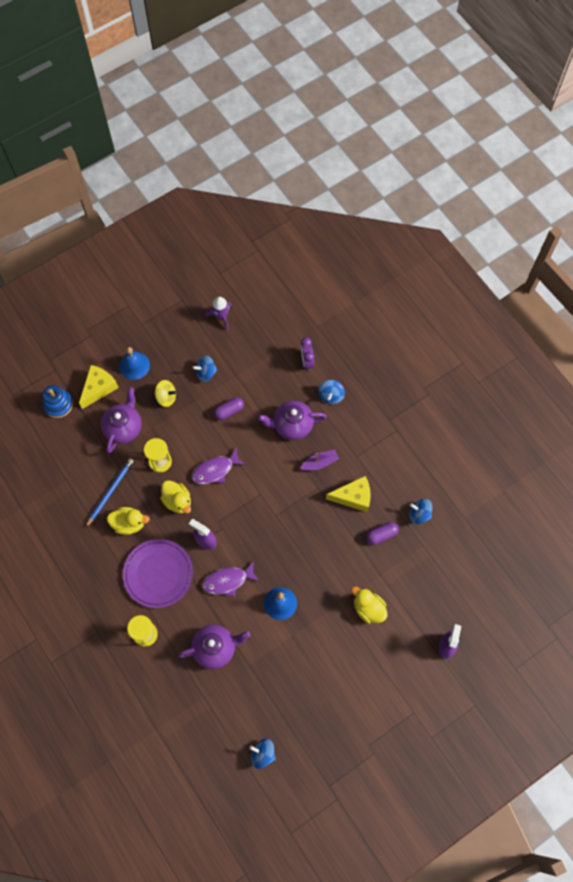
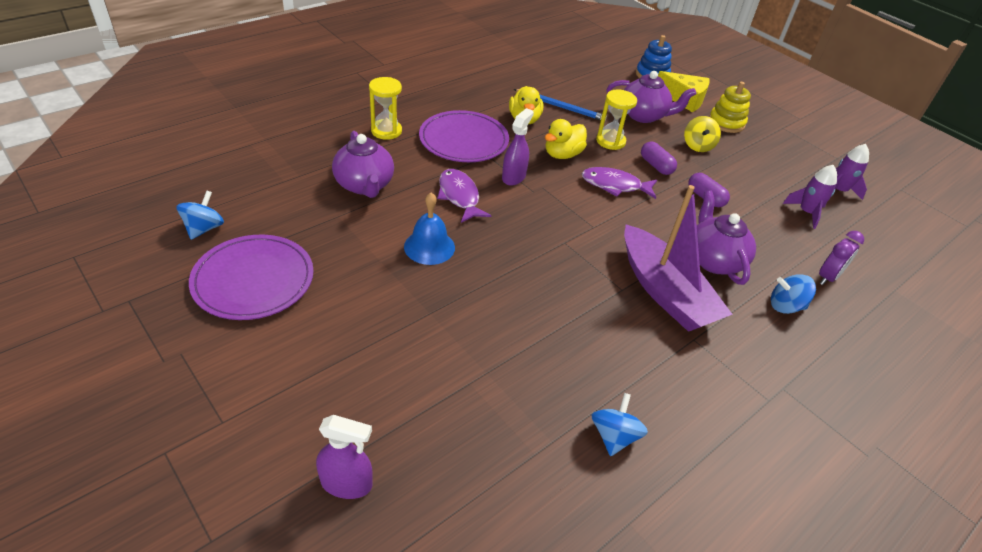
camera: 80 degrees right, 25 degrees down
blue bell [120,347,150,380] -> yellow stacking toy [709,82,751,133]
blue spinning top [192,355,218,382] -> none
purple fish [192,448,246,484] -> purple fish turned 45 degrees counterclockwise [582,167,657,199]
purple boat [300,450,339,470] -> purple boat [624,185,733,332], size x2.16
purple clock [301,337,314,371] -> purple clock turned 150 degrees clockwise [819,231,864,285]
yellow cheese [326,476,371,512] -> none
yellow duck [351,586,387,624] -> none
purple capsule [367,522,399,545] -> purple capsule moved to [641,142,677,175]
none -> purple plate [189,235,314,320]
none -> purple rocket [783,165,837,229]

